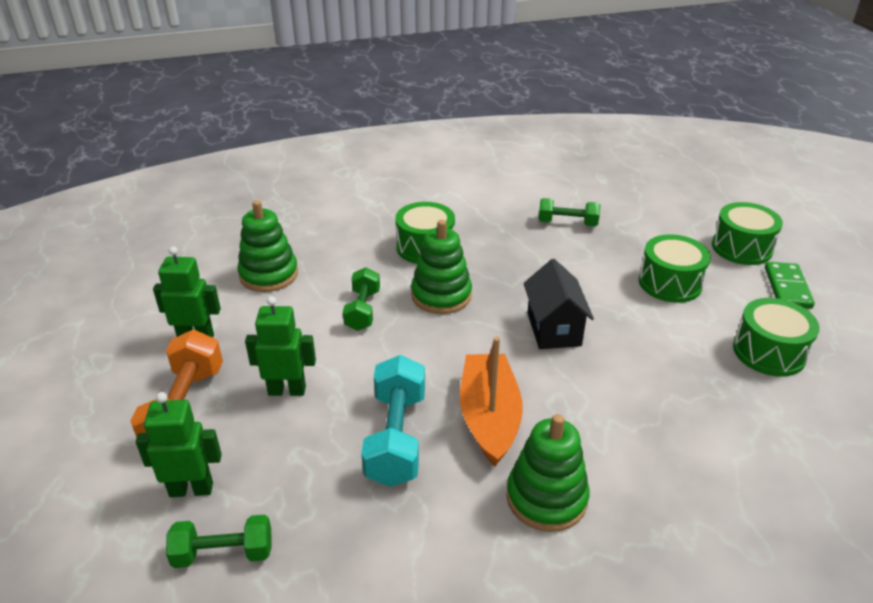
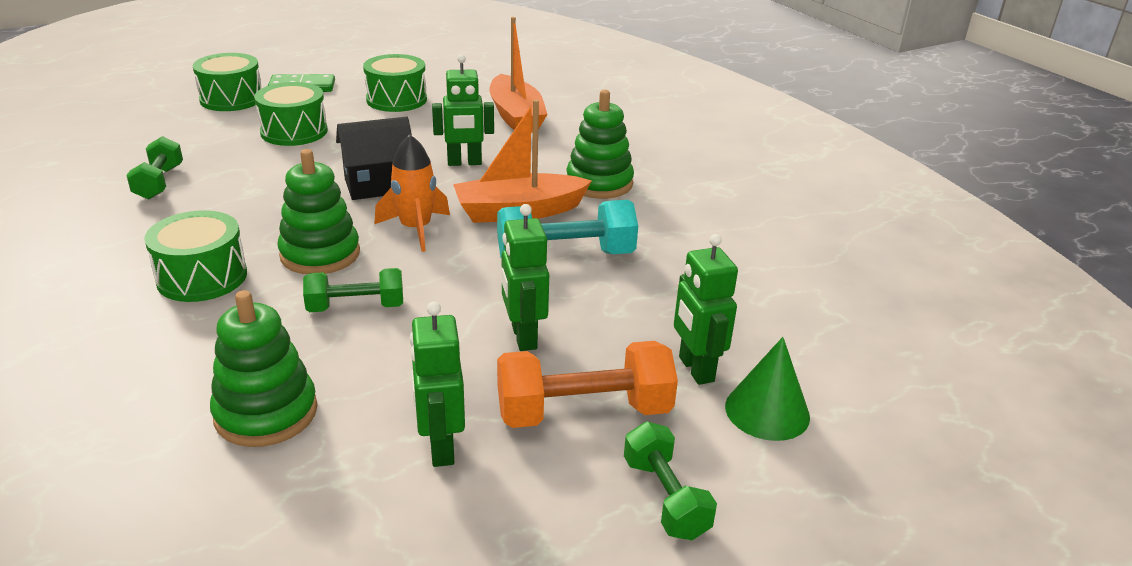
camera: 105 degrees left, 5 degrees down
green dumbbell [166,515,271,568] -> green dumbbell moved to [624,422,717,540]
none -> orange rocket [375,134,450,252]
none -> green robot [432,54,494,166]
none -> orange boat [489,17,547,133]
none -> green cone [725,337,810,441]

